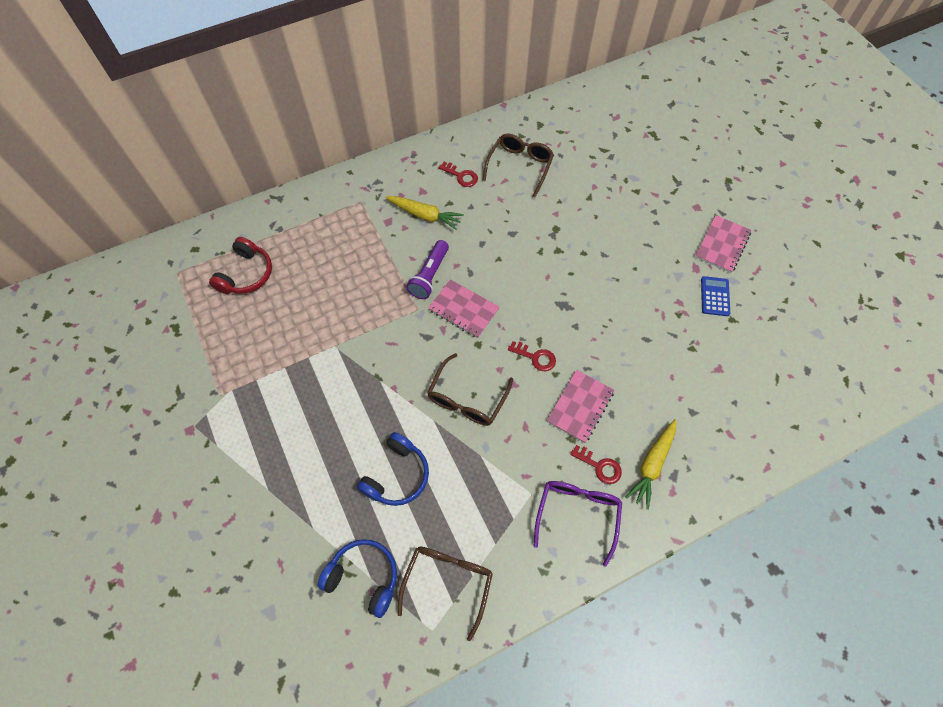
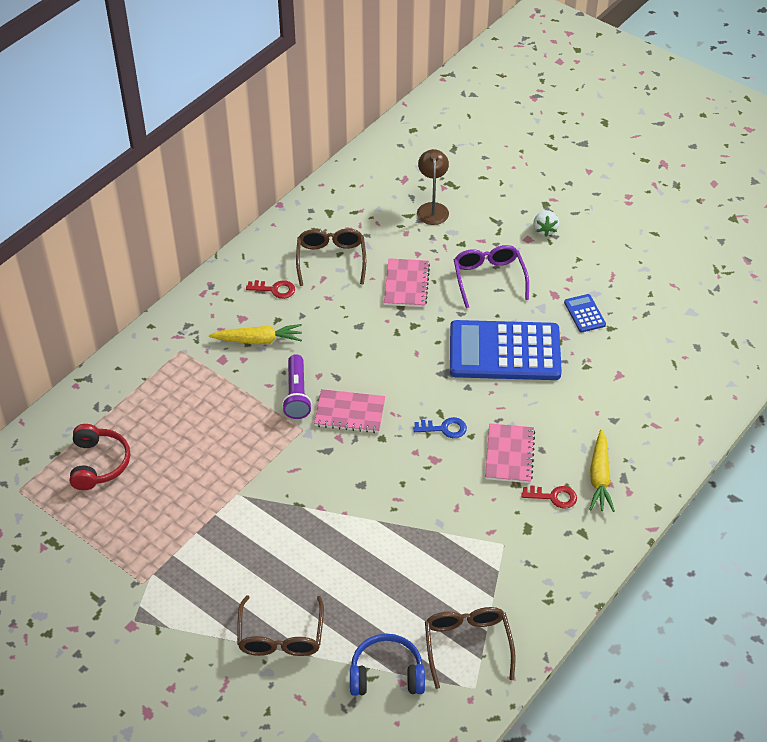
camera: 25 degrees left, 15 degrees down
blue headphones [356,432,429,506] -> none
brown glasses [427,353,513,426] -> brown glasses moved to [237,595,324,656]
red key [508,341,556,371] -> blue key [413,417,467,438]
purple glasses [534,481,622,567] -> purple glasses moved to [454,245,529,308]
pink notebook [695,215,751,273] -> pink notebook moved to [384,258,430,307]
none -> brown lamp [417,149,449,225]
none -> blue calculator [450,320,562,380]
none -> white strawberry [533,210,559,236]

